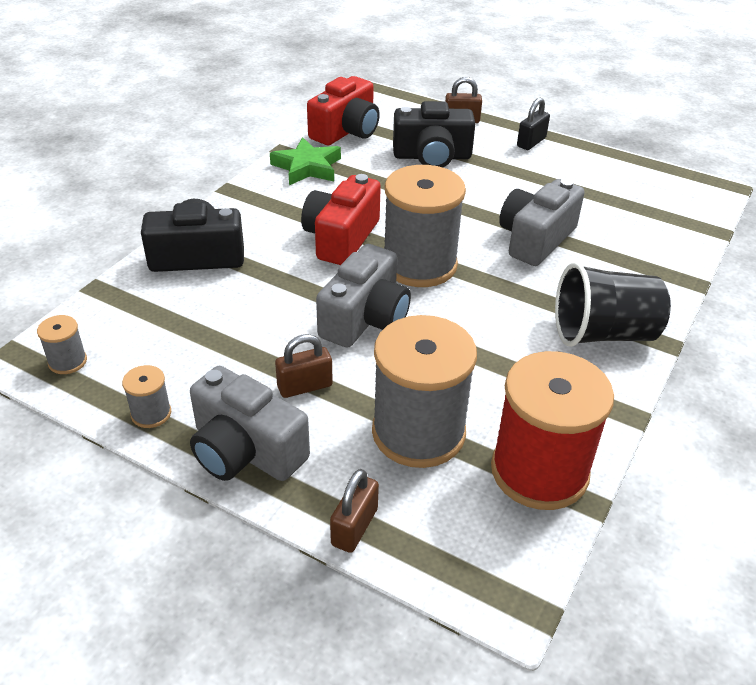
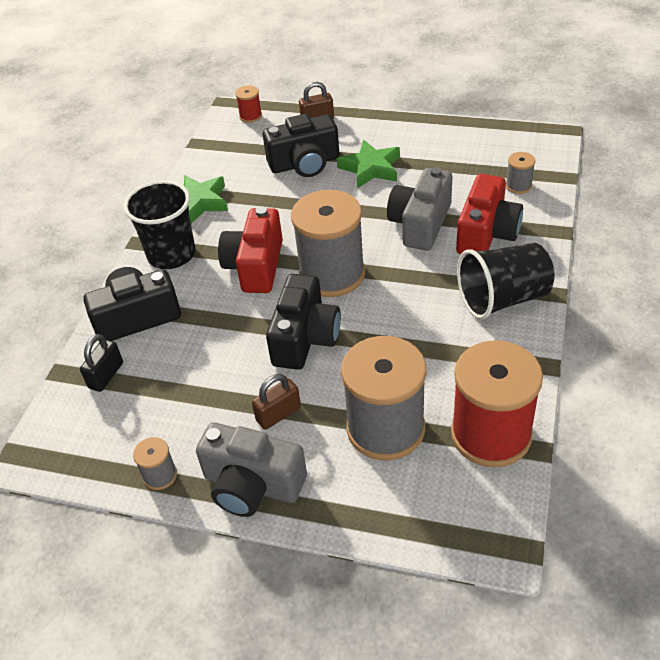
camera: 10 degrees left, 5 degrees up
grey spool [37,315,87,374] -> grey spool moved to [506,152,536,194]
red camera [307,76,380,145] -> red camera moved to [456,174,523,254]
grey camera [316,244,411,348] -> black camera [266,274,341,370]
brown padlock [330,469,379,553] -> none
black padlock [517,98,550,150] -> black padlock moved to [80,334,123,392]
none -> black cup [123,180,196,269]
none -> red spool [235,85,262,123]
none -> green star [337,140,400,188]

